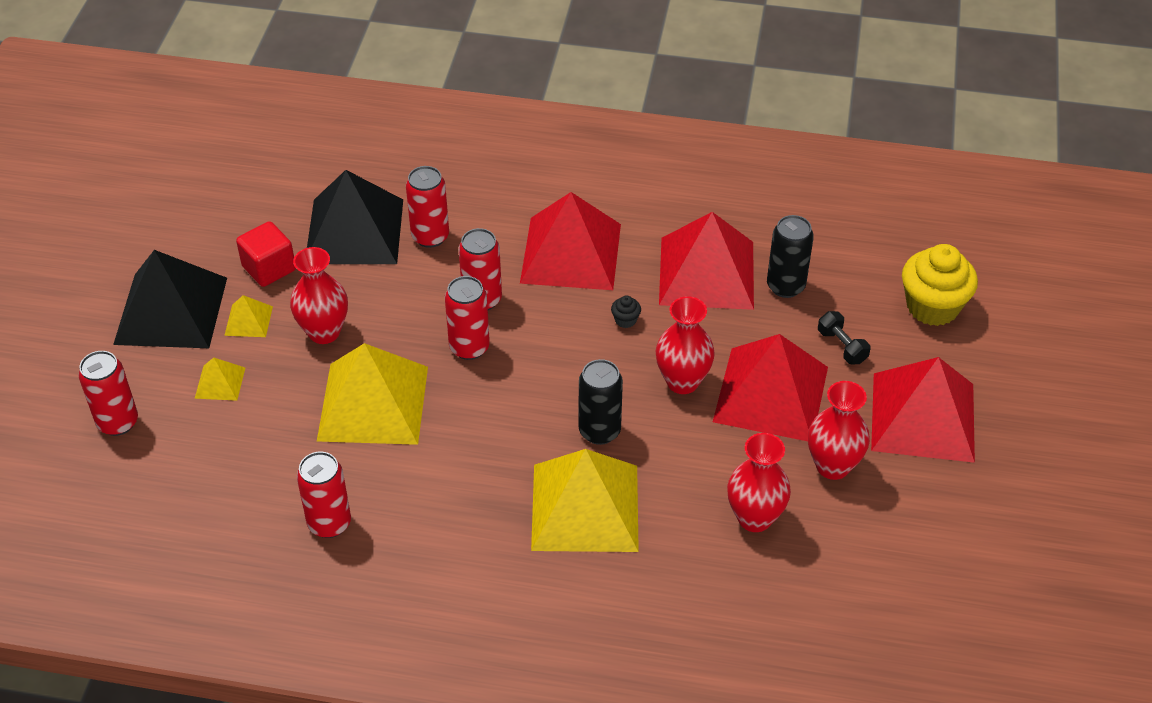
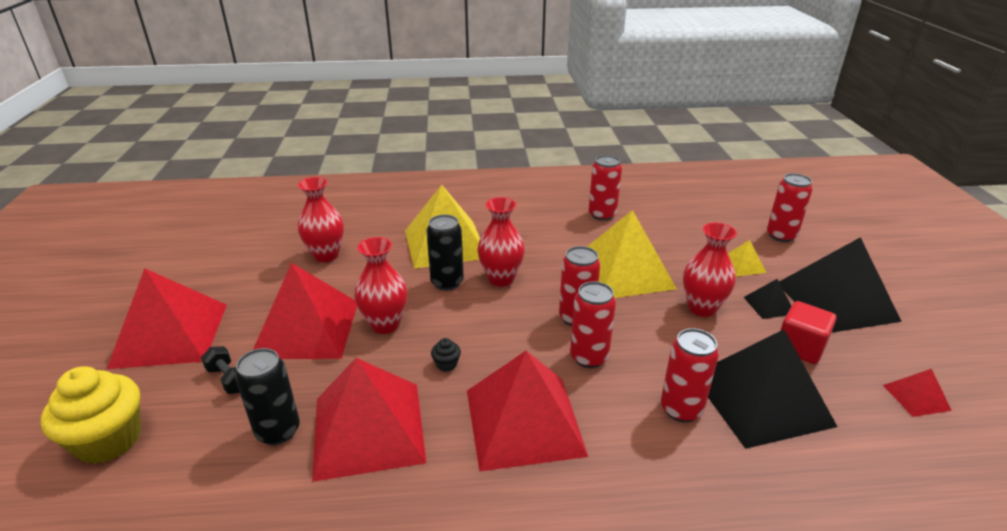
camera: 165 degrees right, 15 degrees down
yellow pyramid [224,295,273,337] -> black pyramid [744,279,791,319]
red vase [808,381,870,480] -> red vase moved to [477,197,525,287]
none -> red pyramid [883,369,952,417]

